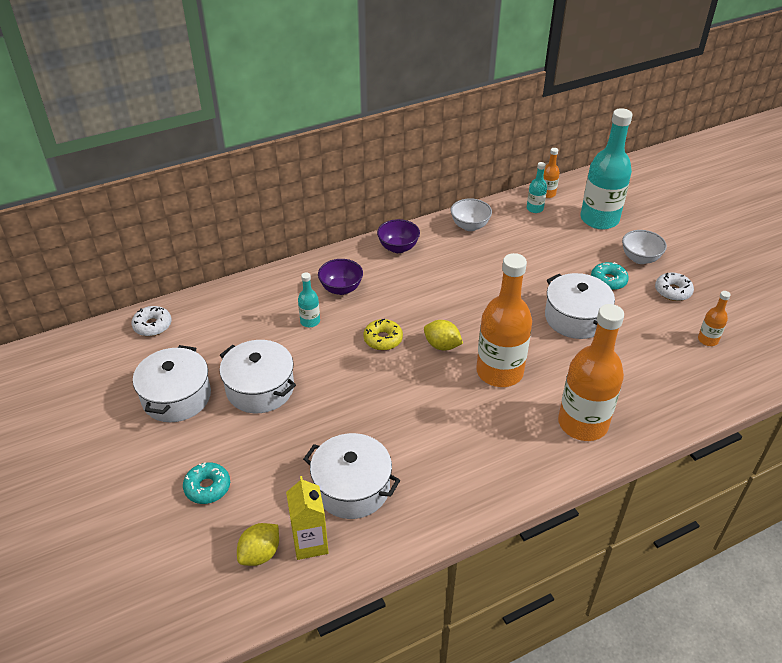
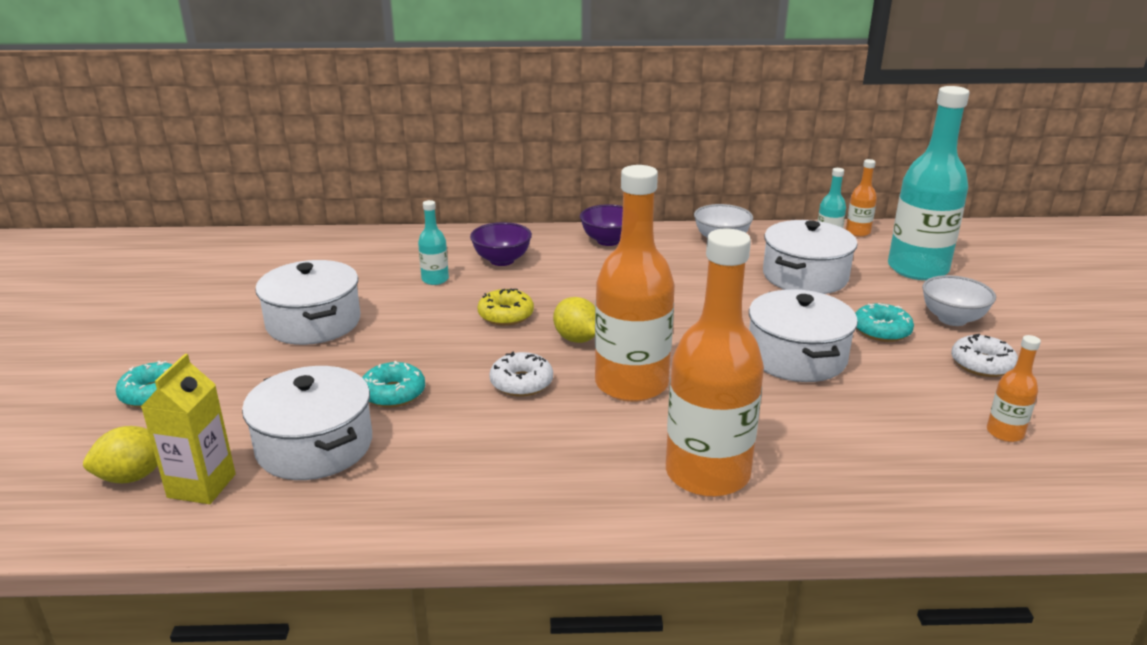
camera: 25 degrees right, 15 degrees down
white donut [131,306,171,336] -> white donut moved to [489,351,553,396]
white pot [133,345,211,422] -> white pot moved to [763,220,858,294]
none -> turquoise donut [362,361,425,408]

